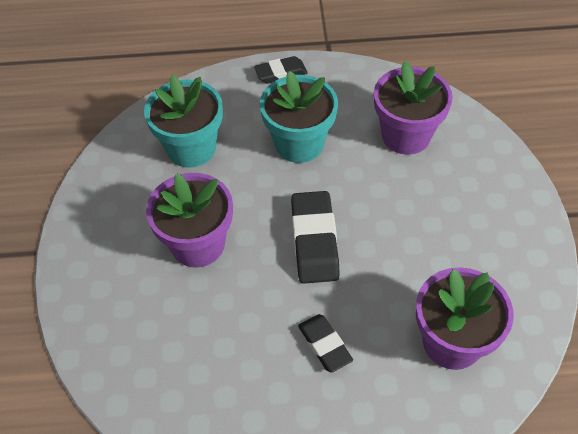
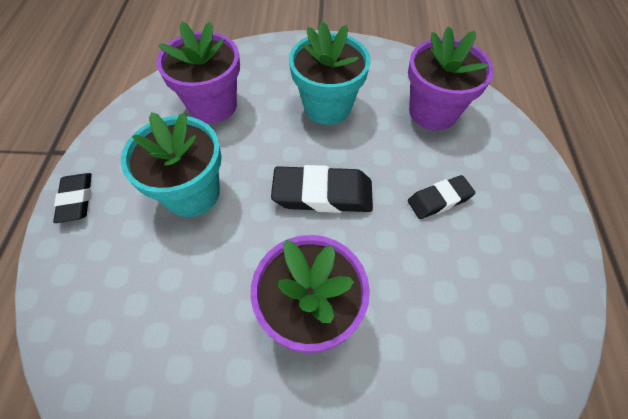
camera: 85 degrees left, 5 degrees up
turquoise flower pot [144,74,223,168] -> turquoise flower pot moved to [289,21,371,125]

